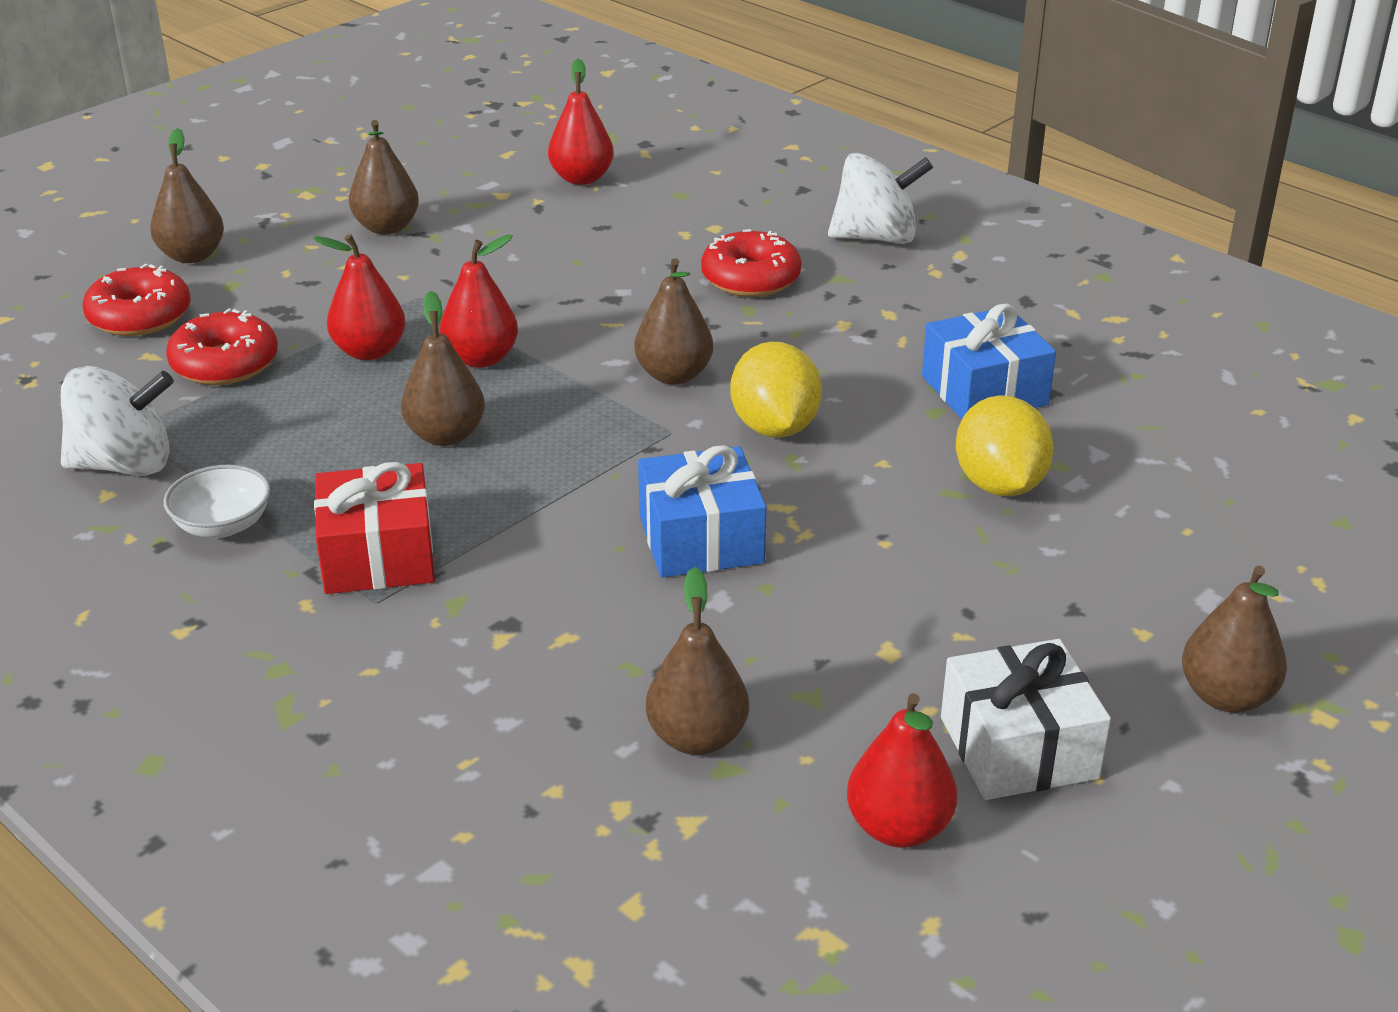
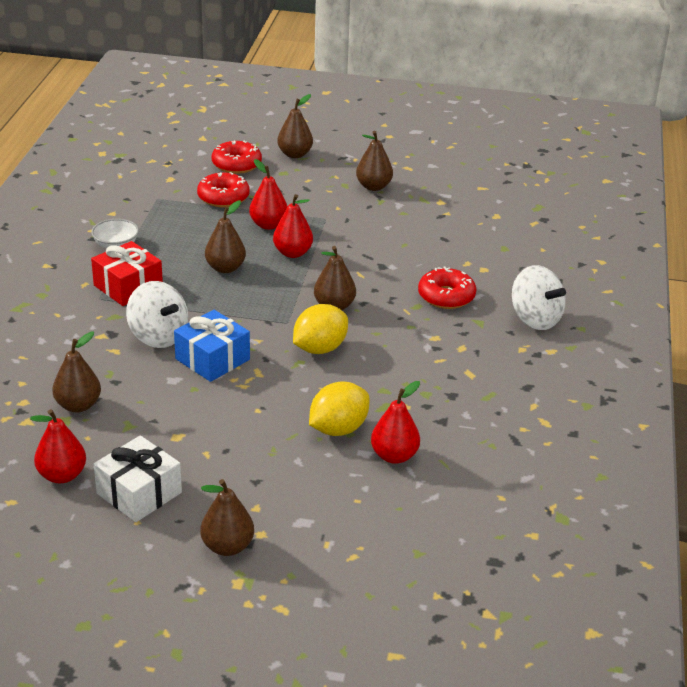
camera: 55 degrees right, 0 degrees up
white spinning top [61,366,174,476] -> white spinning top moved to [126,281,188,348]
red pear [548,59,614,185] -> red pear moved to [371,381,420,464]
blue gift [922,303,1056,419] -> none

